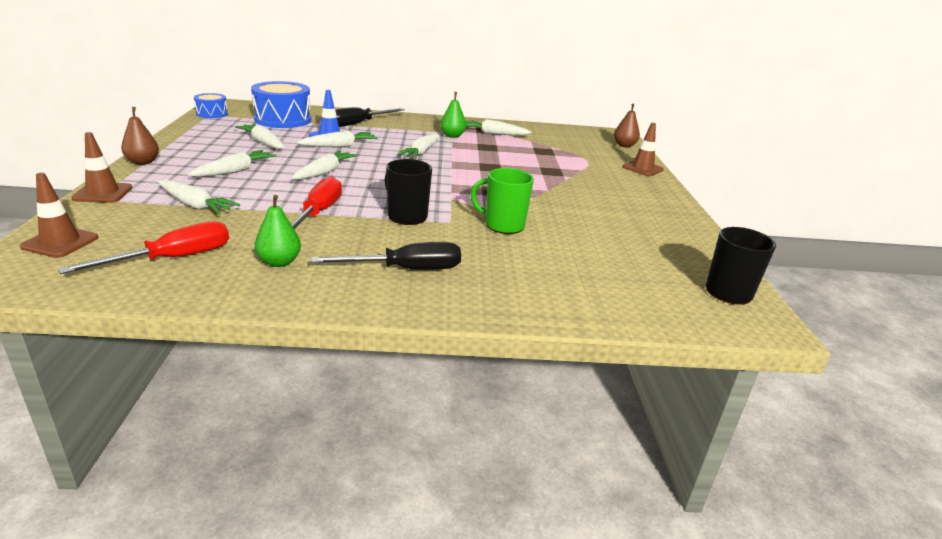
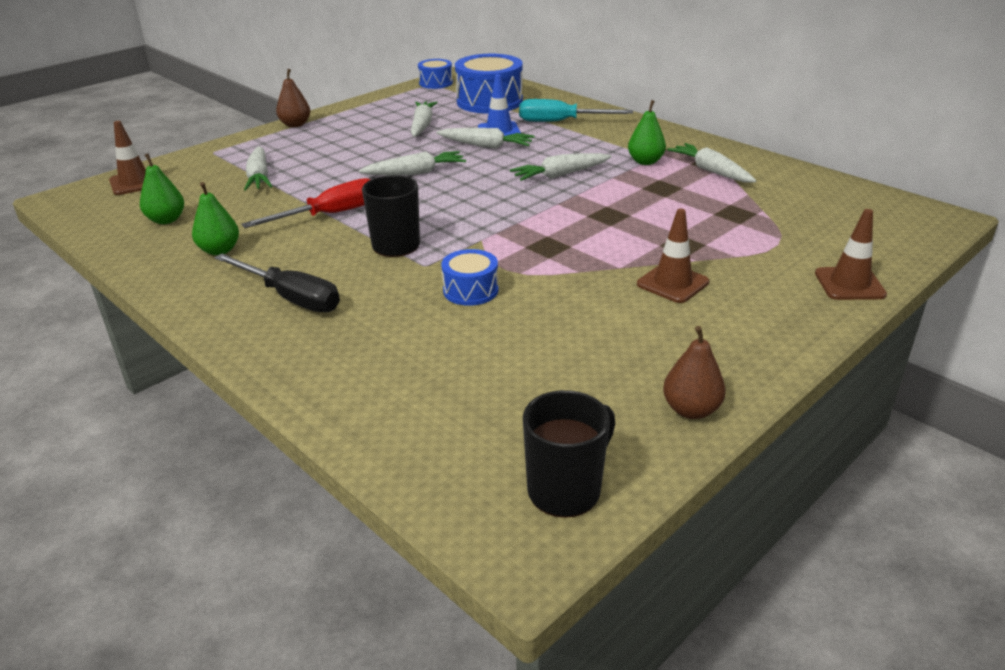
camera: 50 degrees right, 5 degrees up
red screwdriver [58,221,229,274] -> green pear [140,153,184,224]
brown traffic cone [71,132,133,203] -> brown traffic cone moved to [637,209,709,303]
white carrot [188,150,276,177] -> none
black screwdriver [335,107,405,127] -> turquoise screwdriver [519,99,633,122]
green mug [470,168,534,234] -> blue drum [441,249,499,306]
brown pear [614,104,640,147] -> brown pear moved to [663,326,726,419]

